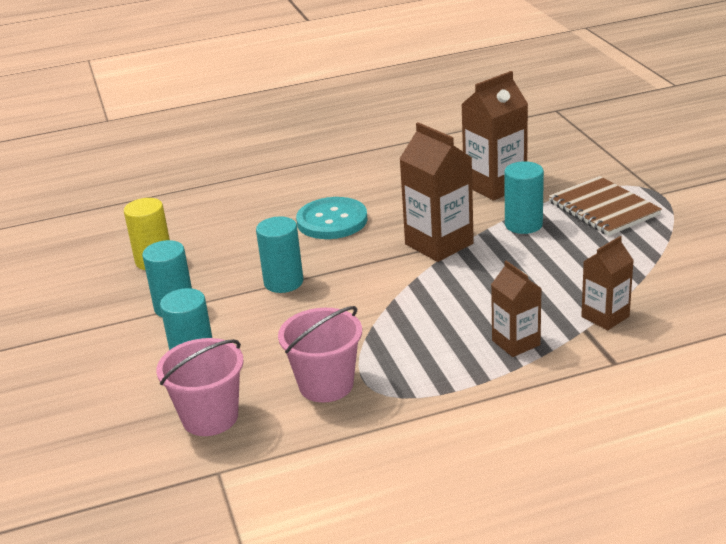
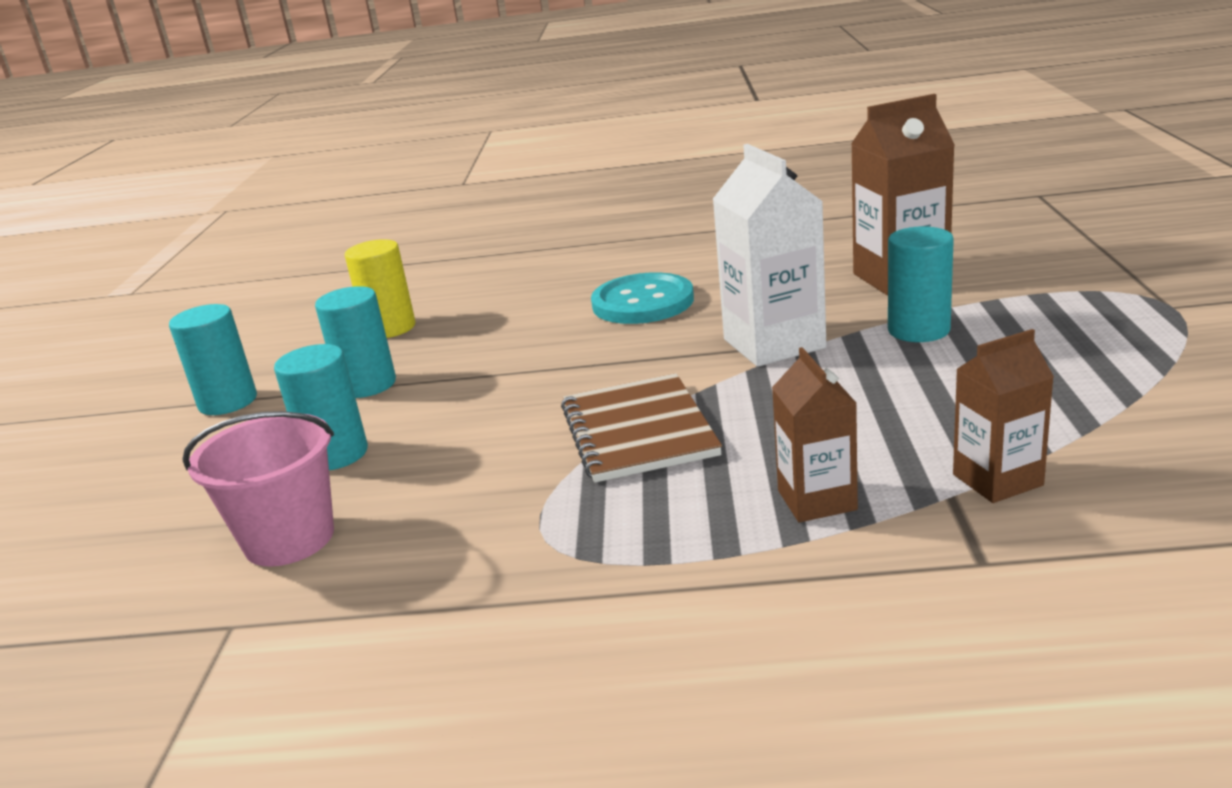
camera: 20 degrees right, 5 degrees down
turquoise cylinder [256,216,303,293] -> turquoise cylinder moved to [169,304,257,415]
pink bucket [278,306,362,402] -> none
brown carton [400,122,474,262] -> white carton [713,144,826,367]
brown notebook [548,176,662,236] -> brown notebook moved to [561,373,722,483]

